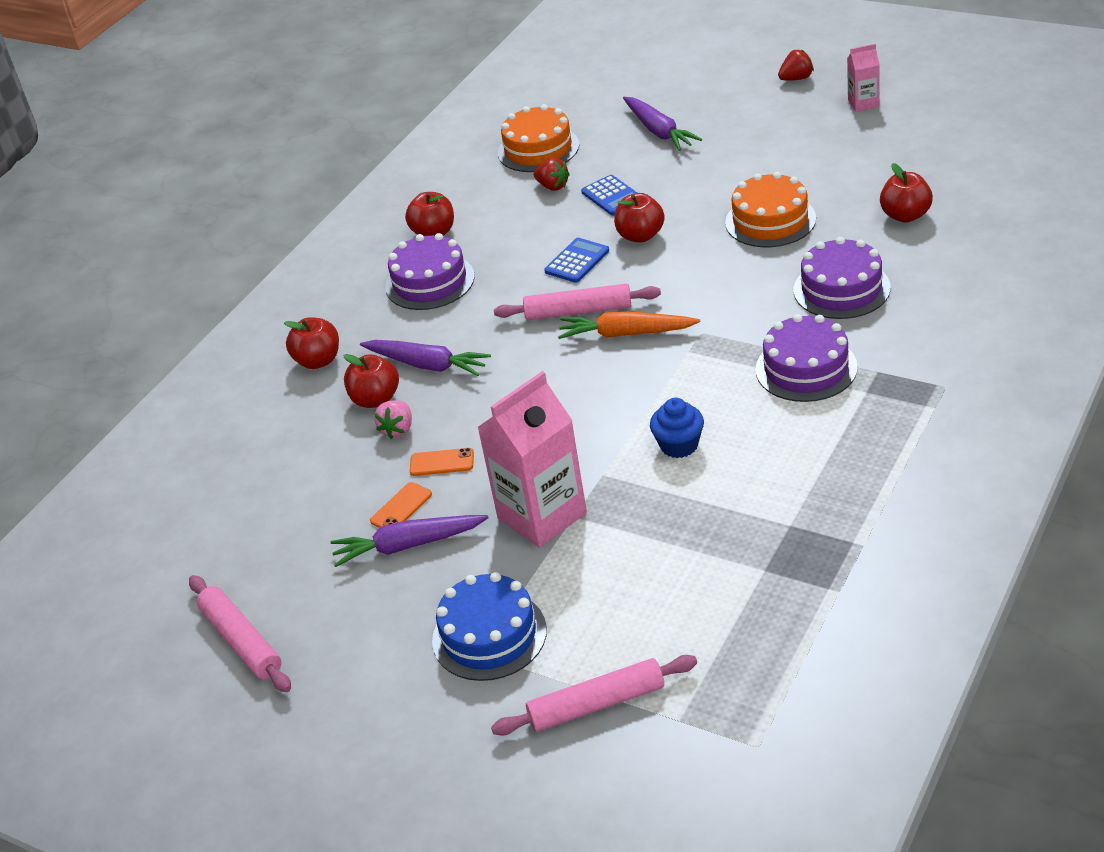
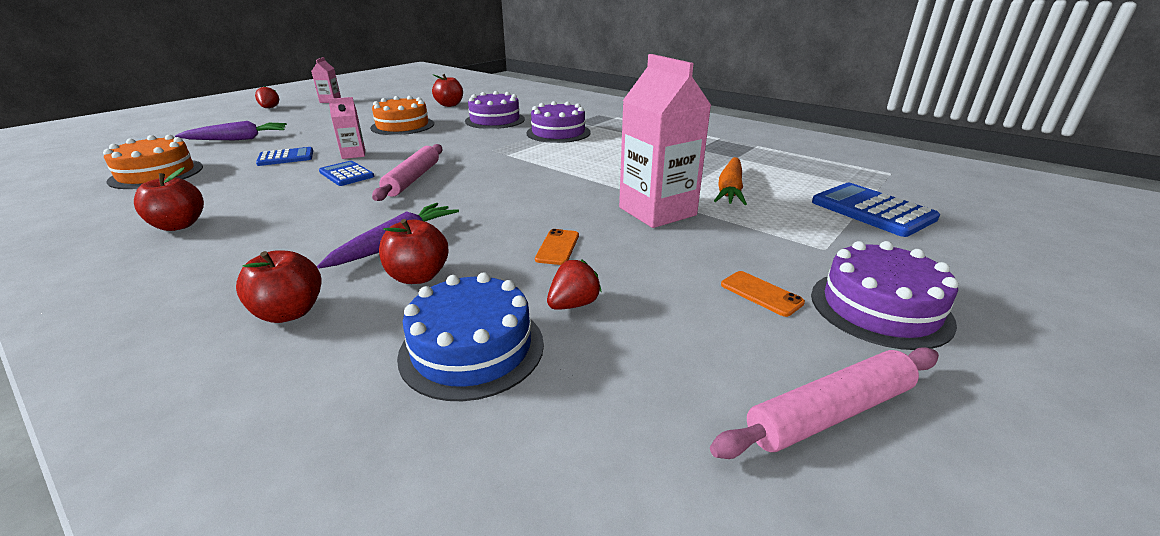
camera: 85 degrees left, 10 degrees down
purple carrot [331,515,489,567] -> none
orange phone [370,482,432,528] -> orange phone moved to [721,271,805,317]
pink strawberry [374,400,412,439] -> none
purple cake [385,233,475,310] -> purple cake moved to [811,241,959,350]
blue cake [432,572,547,681] -> blue cake moved to [397,272,544,401]
pink rolling pin [491,655,697,735] -> blue calculator [812,183,940,237]
red strawberry [534,158,570,191] -> red strawberry moved to [547,259,601,310]
orange carrot [558,311,700,339] -> orange carrot moved to [714,157,747,205]
red apple [614,193,665,243] -> pink carton [328,97,365,159]
blue cupcake [650,398,704,458] -> none

